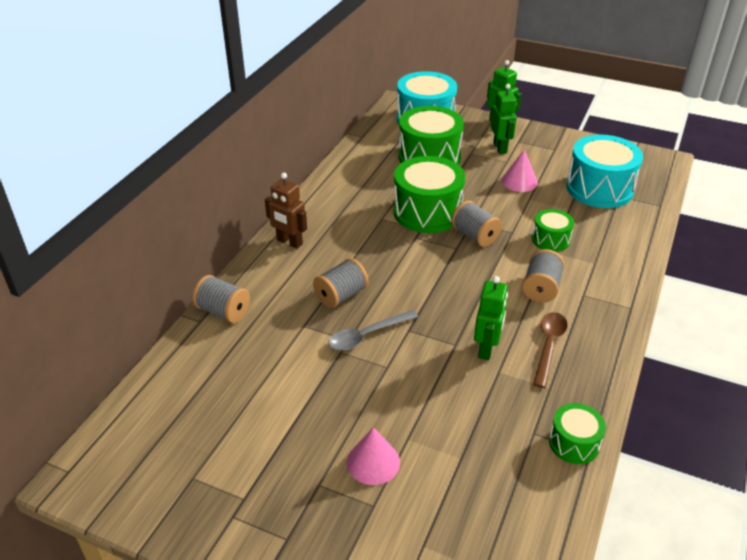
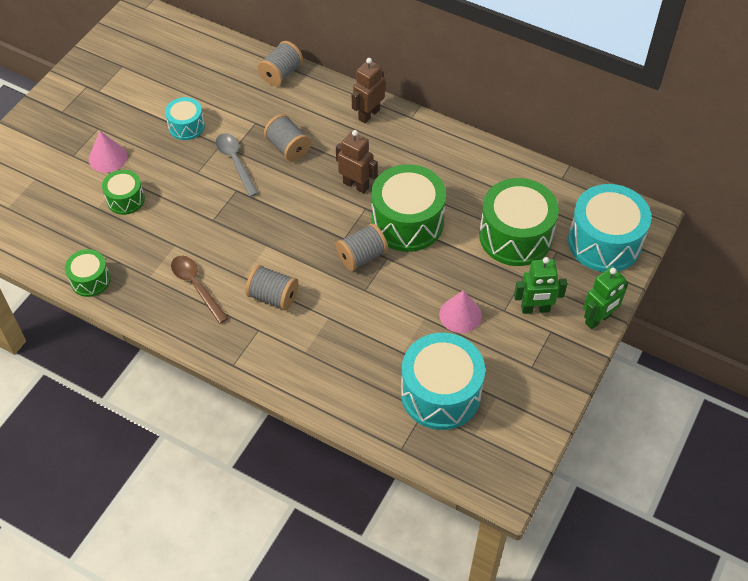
camera: 95 degrees right, 15 degrees up
green robot [474,276,508,360] -> none
green drum [532,209,574,252] -> green drum moved to [102,170,145,215]
brown spoon [533,312,568,388] -> brown spoon turned 150 degrees counterclockwise [171,256,228,324]
none -> turquoise drum [165,97,205,140]
none -> brown robot [336,130,378,193]

